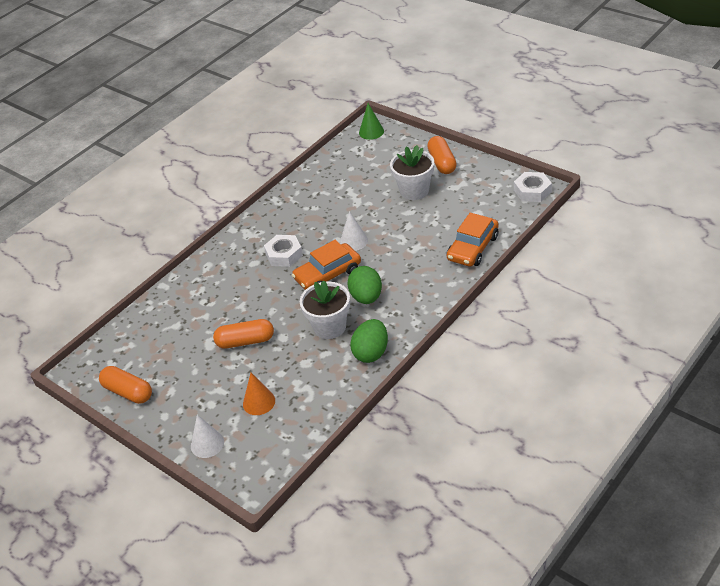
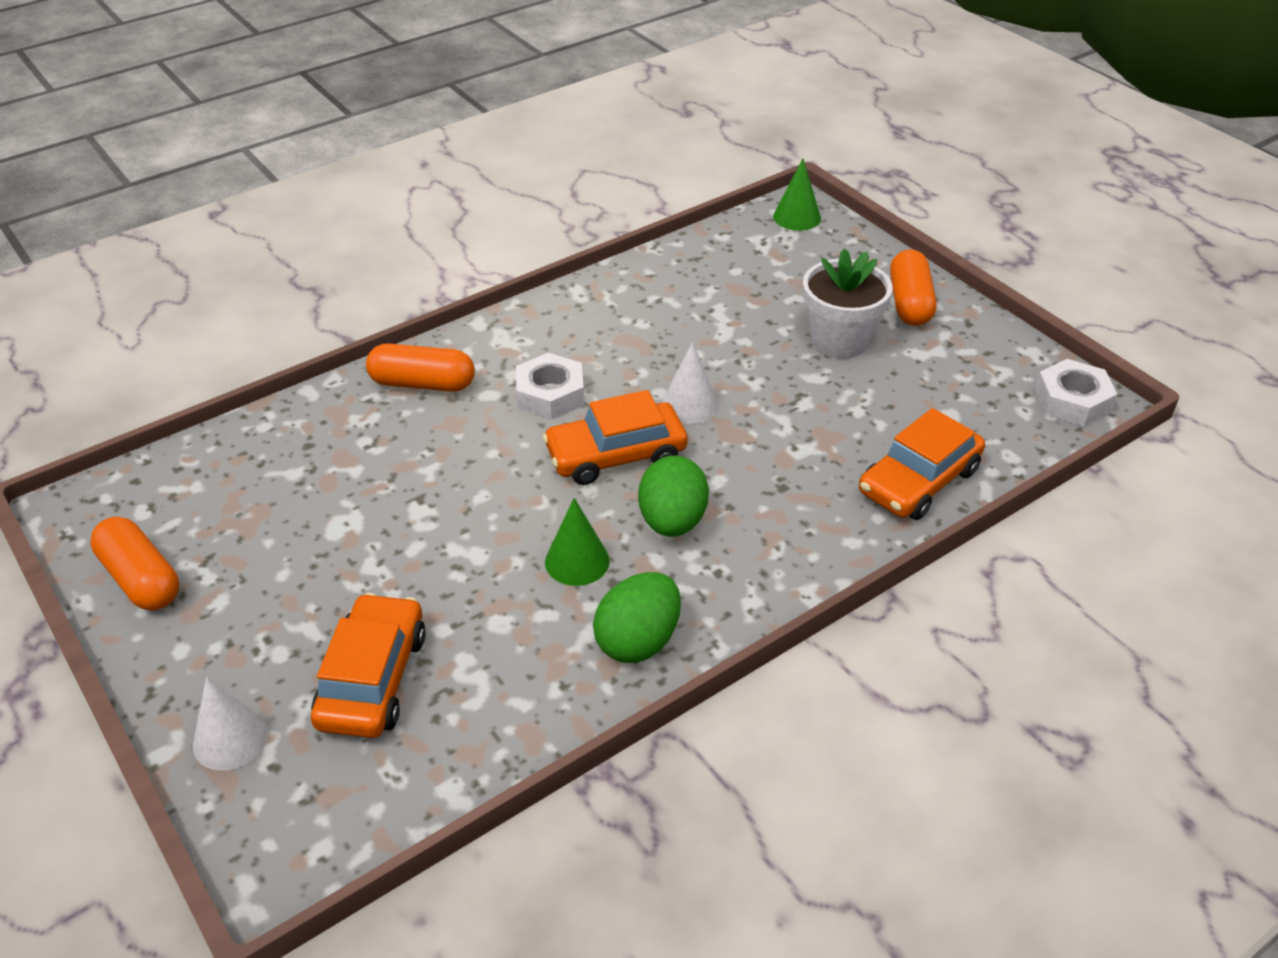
camera: 10 degrees right, 0 degrees up
orange capsule [213,319,274,349] -> orange capsule moved to [366,343,475,392]
orange cone [243,373,275,415] -> orange car [311,593,426,738]
white flower pot [300,280,350,339] -> green cone [545,498,610,586]

